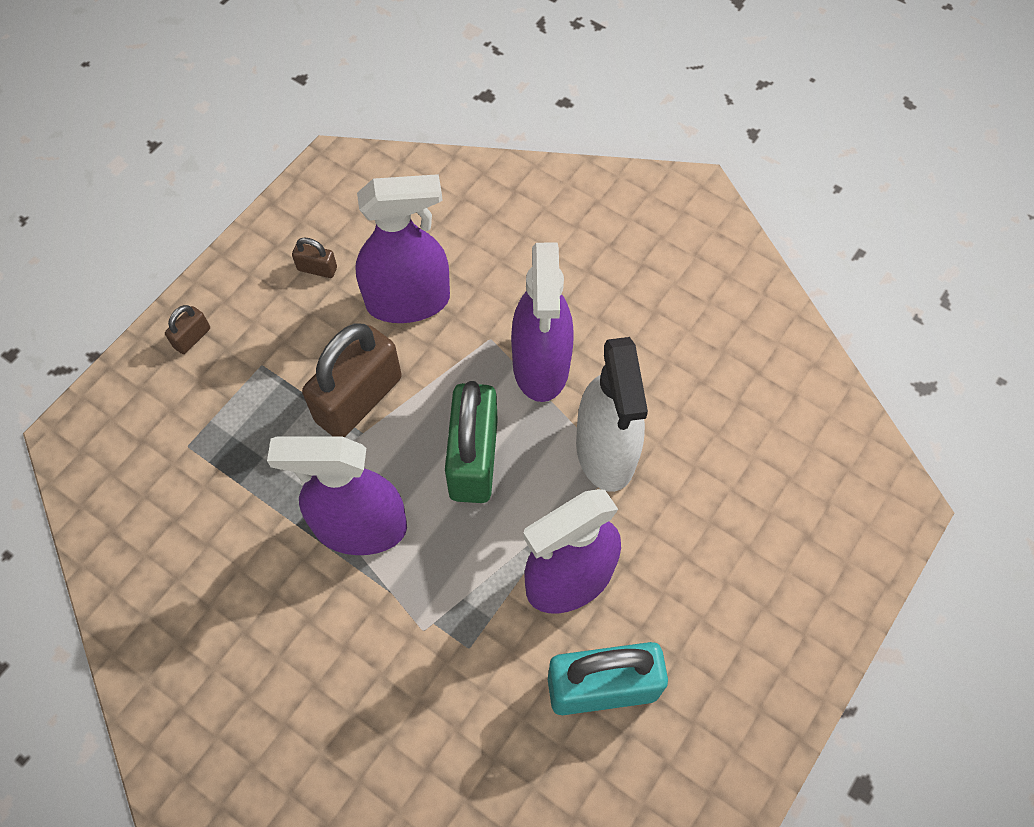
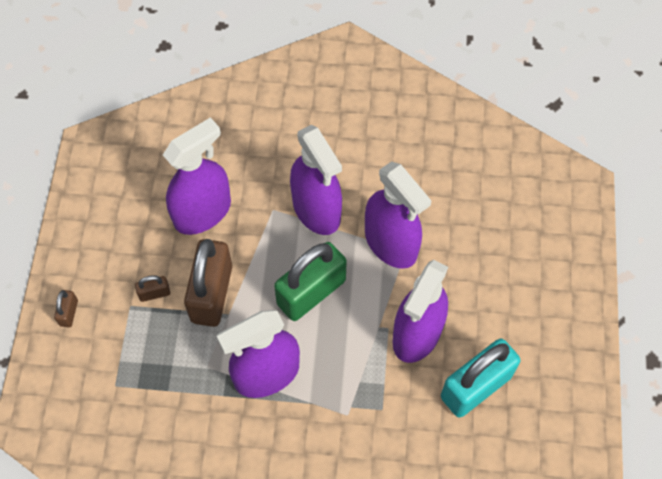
camera: 30 degrees left, 0 degrees up
brown padlock [292,237,337,278] -> brown padlock moved to [135,275,170,302]
green padlock [445,381,498,503] -> green padlock turned 75 degrees clockwise [274,242,347,321]
white spray bottle [576,337,648,492] -> purple spray bottle [365,161,432,269]

